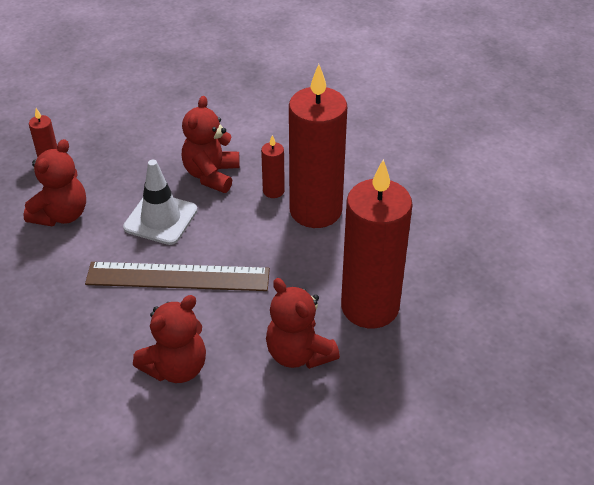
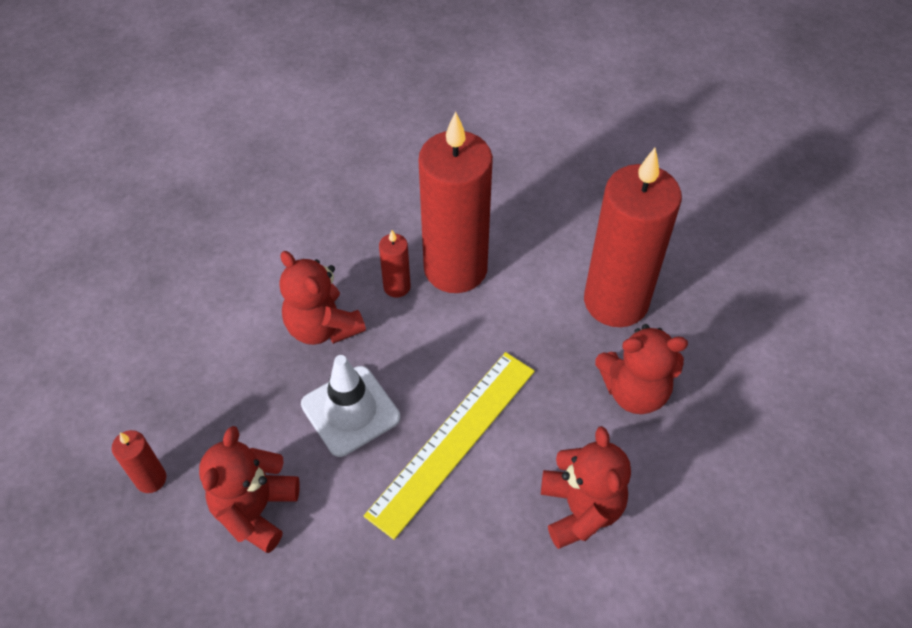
camera: 55 degrees left, 10 degrees up
red teddy bear [23,139,86,226] -> red teddy bear turned 135 degrees counterclockwise [199,426,300,553]
brown ruler [85,262,270,291] -> yellow ruler [364,352,535,540]

